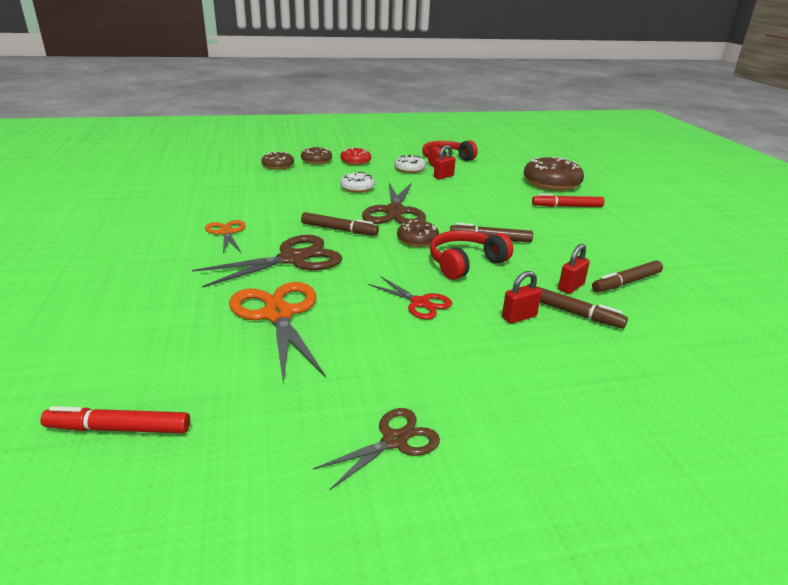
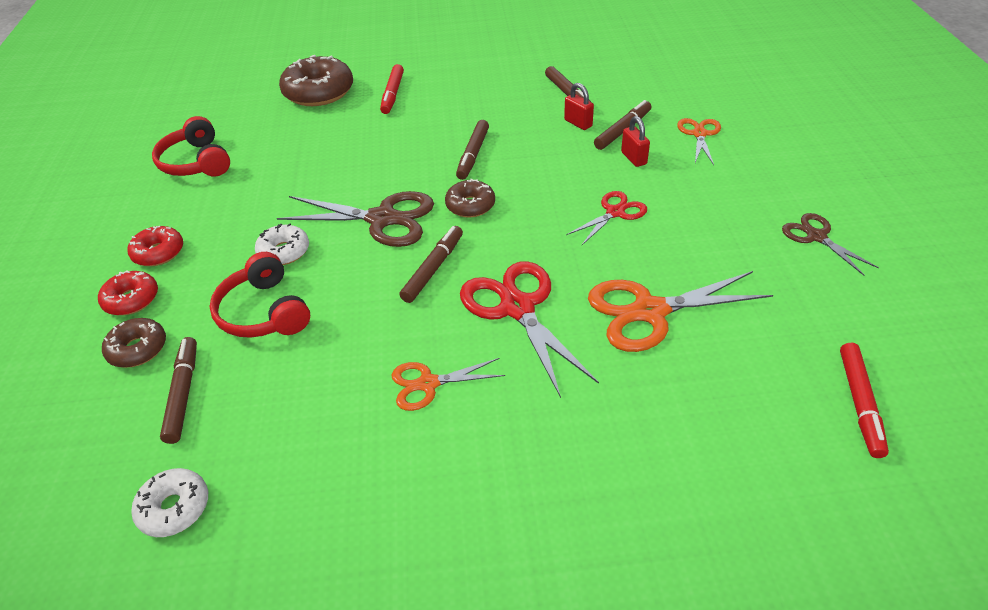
camera: 80 degrees left, 15 degrees up
brown scissors [192,235,342,288] -> red scissors [460,261,599,398]
brown donut [301,147,332,164] -> red donut [98,270,158,315]
white donut [394,155,426,173] -> white donut moved to [131,468,208,537]
red headphones [430,230,513,280] -> red headphones moved to [209,252,310,338]
red padlock [434,145,456,179] -> none
none -> brown marker [160,337,197,444]
none -> orange scissors [677,118,721,165]

